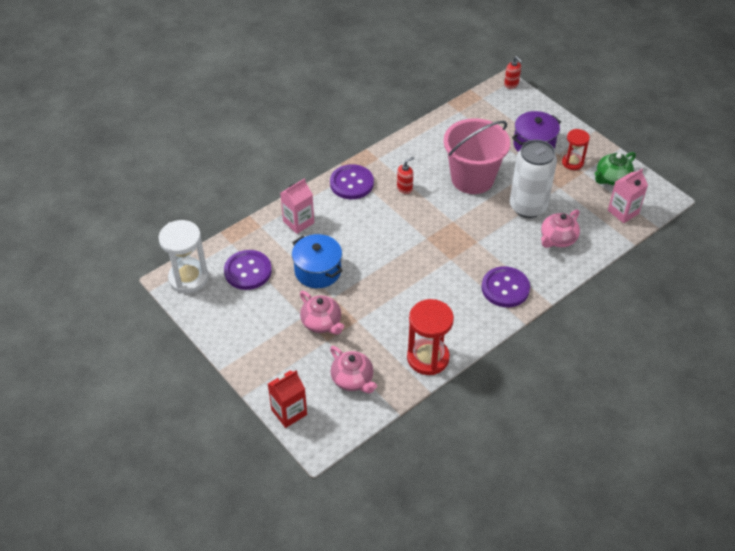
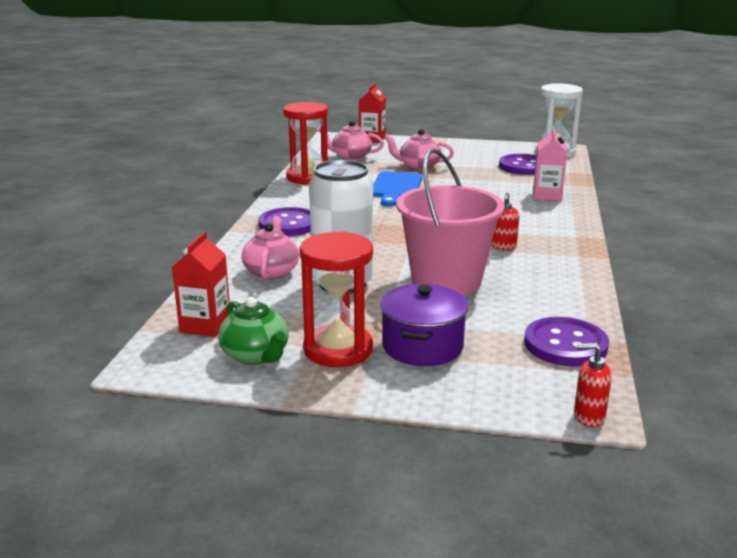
camera: 140 degrees right, 25 degrees down
blue pot [292,234,343,288] -> none
purple button [330,164,374,199] -> purple button moved to [524,317,609,366]
red hourglass [562,129,590,170] -> red hourglass [299,231,373,367], size x1.65
green teapot [595,152,636,185] -> green teapot turned 135 degrees clockwise [218,297,289,365]
pink carton [608,169,648,223] -> red carton [172,231,230,337]
none -> blue cutting board [373,171,422,206]

